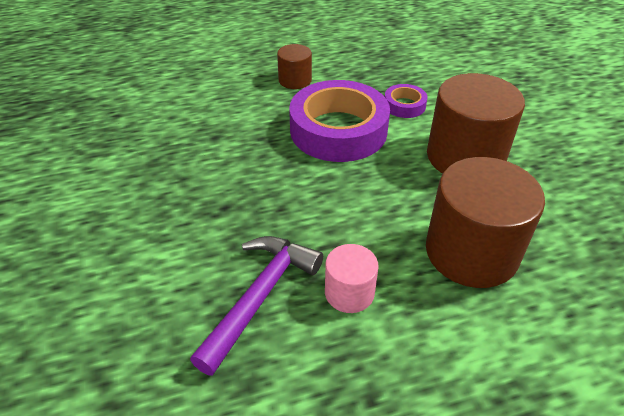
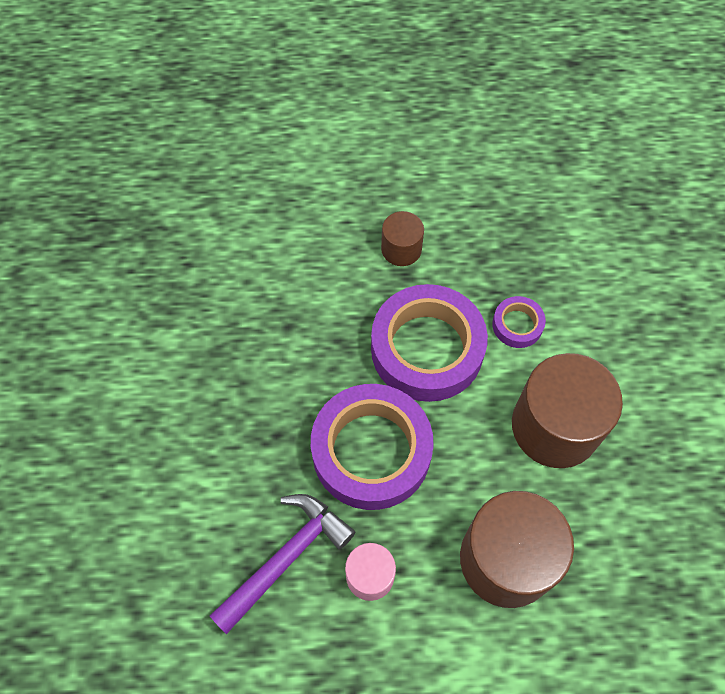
camera: 15 degrees right, 20 degrees up
none -> purple tape [311,384,434,510]

